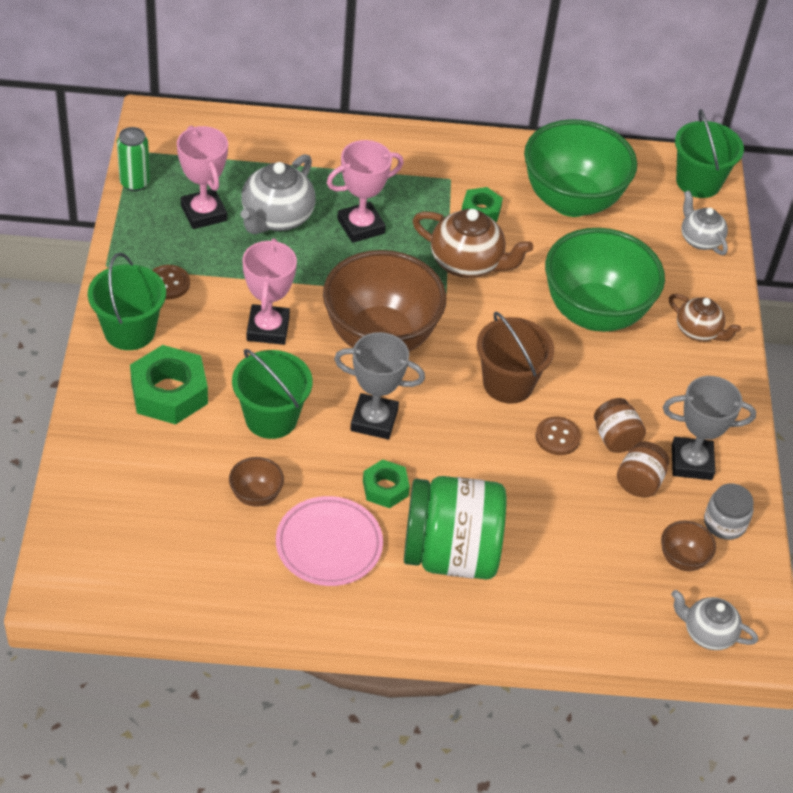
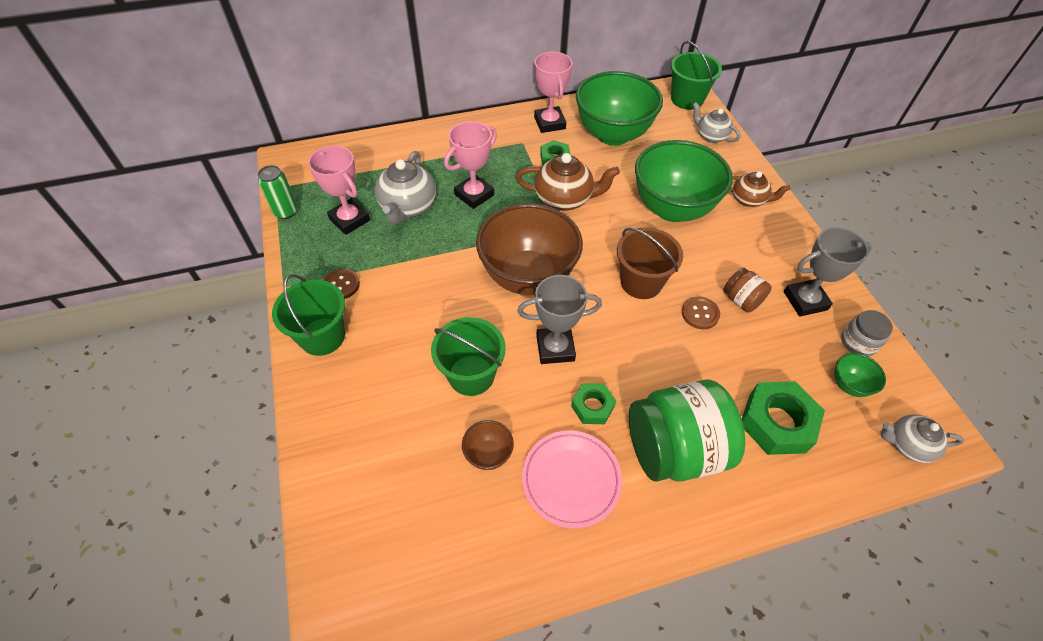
camera: 15 degrees left, 5 degrees up
green nut [130,345,208,424] -> green nut moved to [742,381,825,455]
pink trophy [243,238,297,345] -> pink trophy moved to [534,52,573,133]
brown jar [617,441,669,497] -> none
brown bowl [661,520,716,571] -> green bowl [834,353,886,397]

